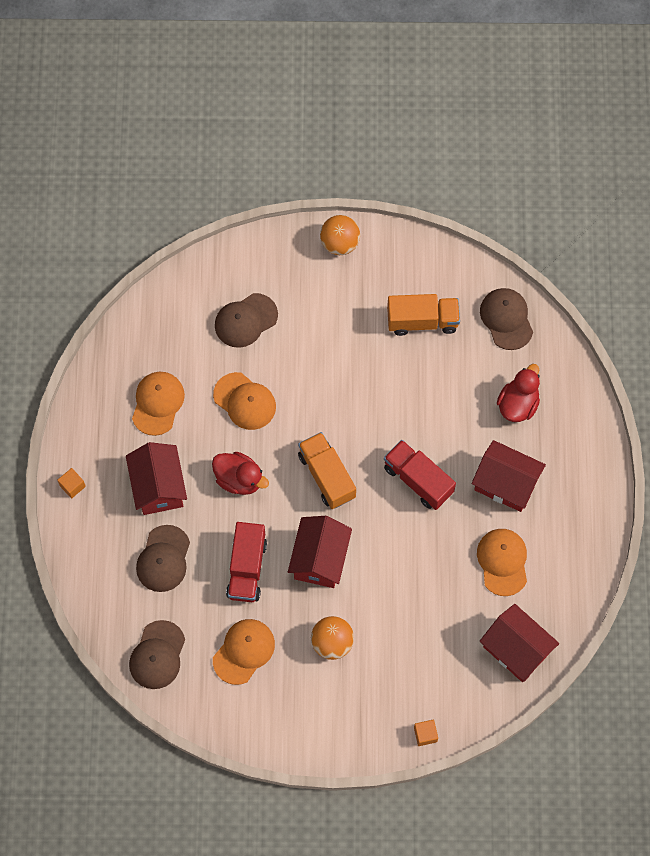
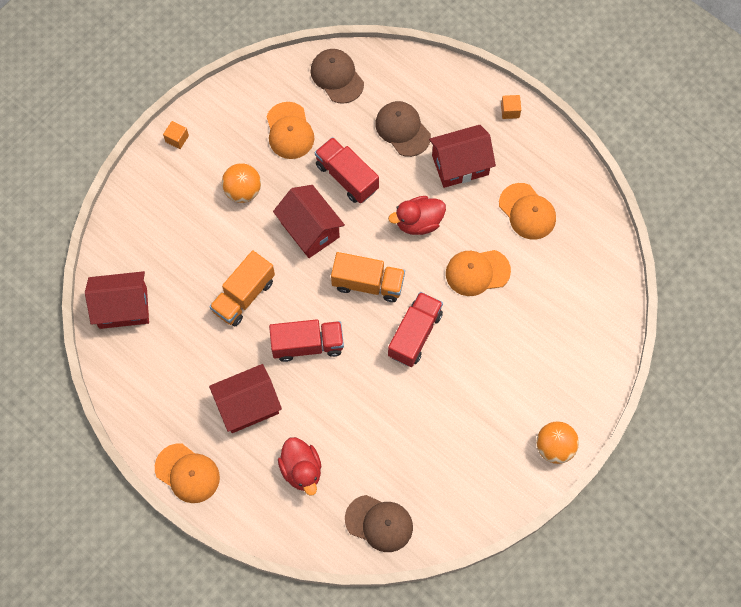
camera: 130 degrees right, 0 degrees up
red house [126,442,187,515] -> red house turned 45 degrees counterclockwise [429,125,496,188]
brown cap [215,293,278,348] -> none
orange truck [387,294,460,336] -> orange truck moved to [209,250,275,326]
orange cube [414,720,438,746] -> orange cube moved to [163,121,189,149]
orange cap [477,529,527,596] -> orange cap moved to [155,443,220,503]
none -> red truck [388,292,443,367]

